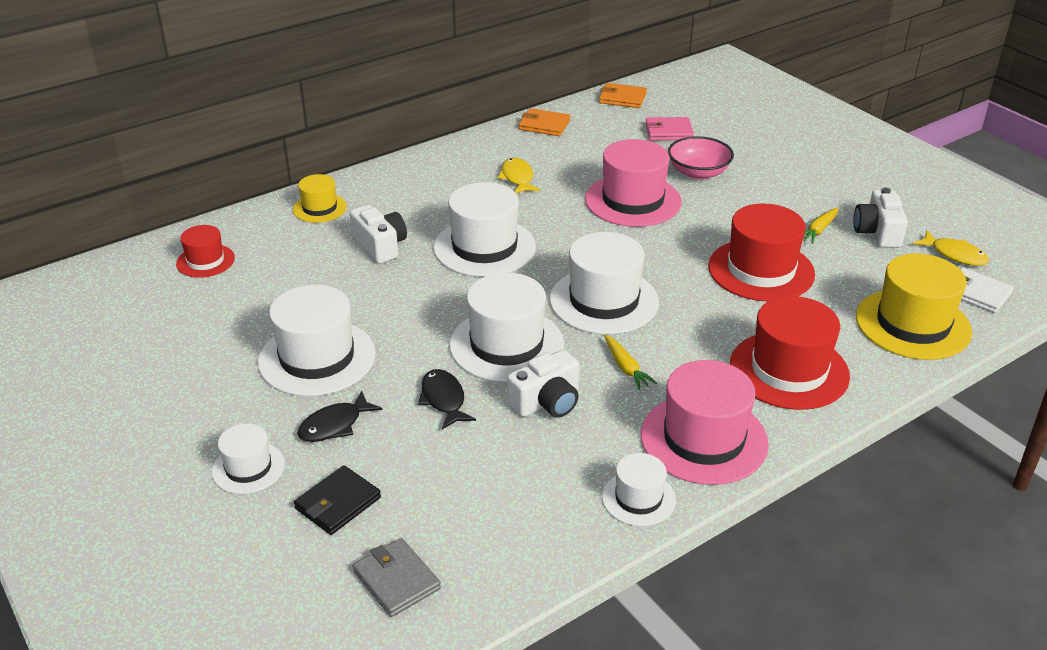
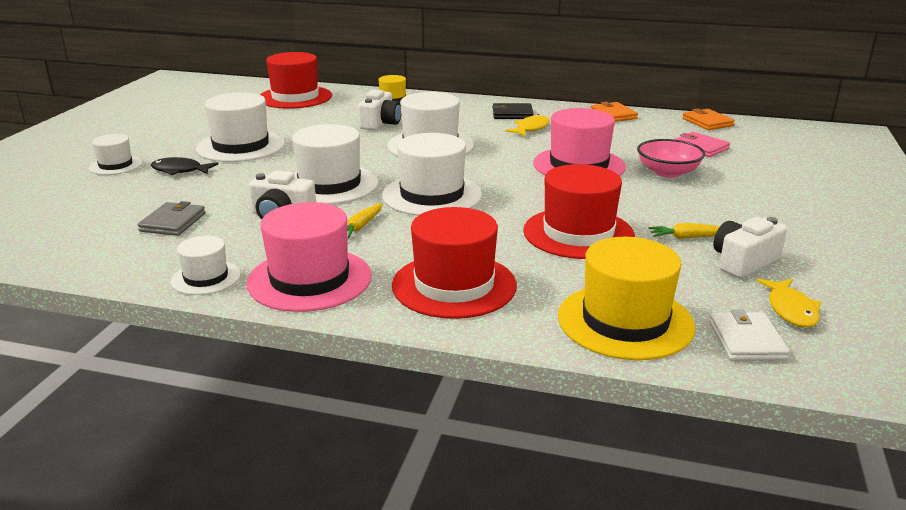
camera: 50 degrees right, 10 degrees down
red hat [176,225,235,278] -> red hat [260,52,332,109], size x1.82
black wallet [294,465,381,535] -> black wallet moved to [492,103,534,119]
grey wallet [353,538,441,617] -> grey wallet moved to [138,201,205,236]
black fish [418,369,476,429] -> none

